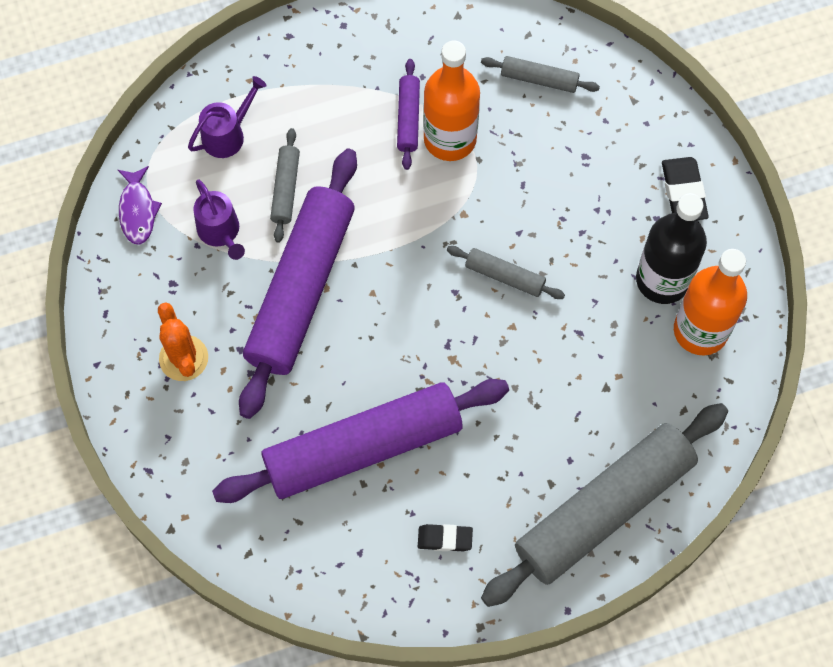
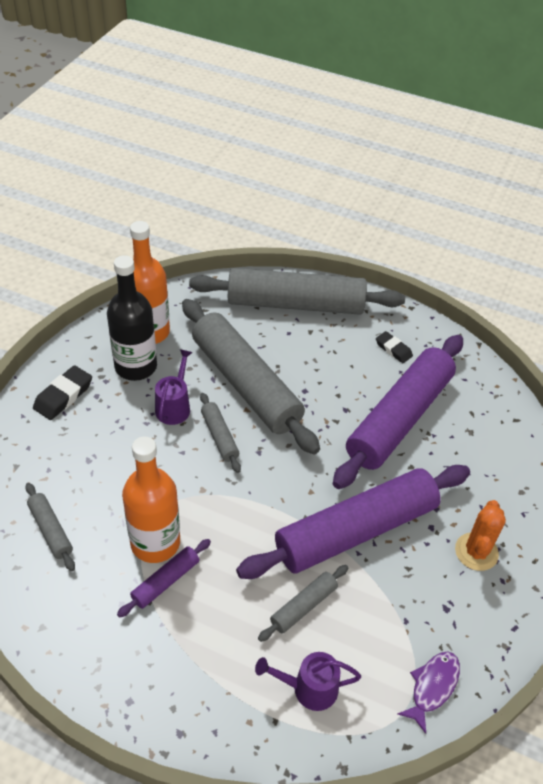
camera: 140 degrees left, 20 degrees down
purple watering can [193,179,245,260] -> purple watering can moved to [155,349,193,425]
purple rolling pin [212,379,509,503] -> purple rolling pin turned 75 degrees counterclockwise [333,335,463,489]
none -> grey rolling pin [182,299,320,455]

